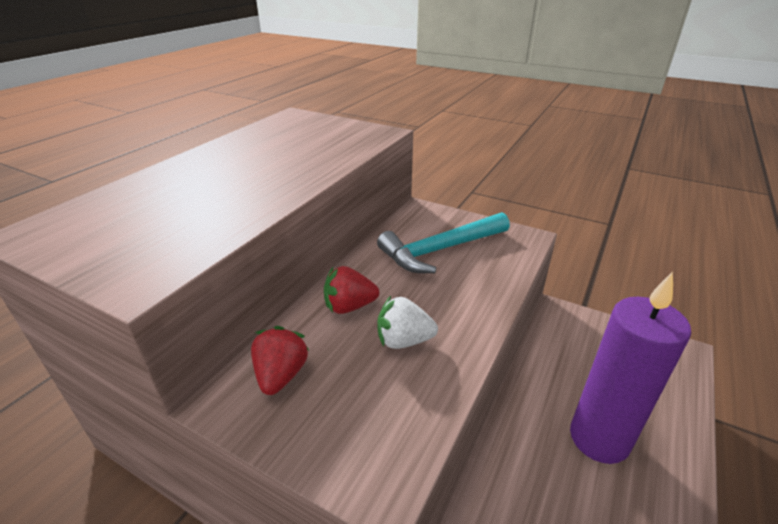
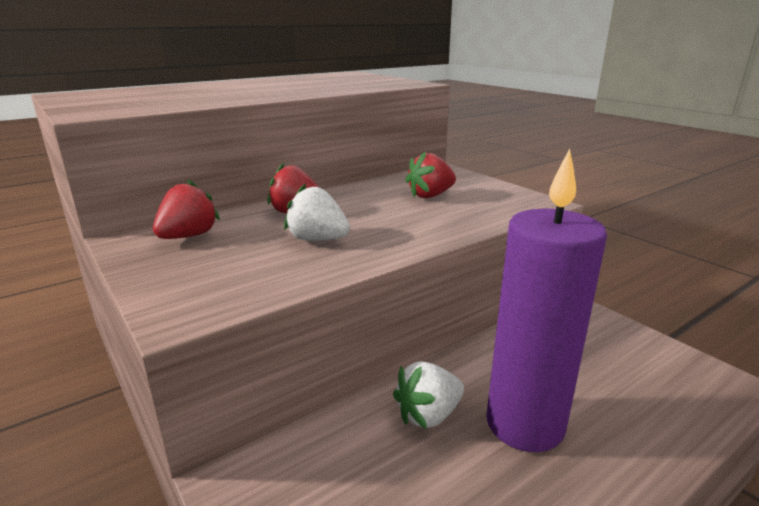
camera: 25 degrees right, 10 degrees down
turquoise hammer [377,212,510,273] -> red strawberry [406,151,456,198]
none -> white strawberry [393,362,464,429]

